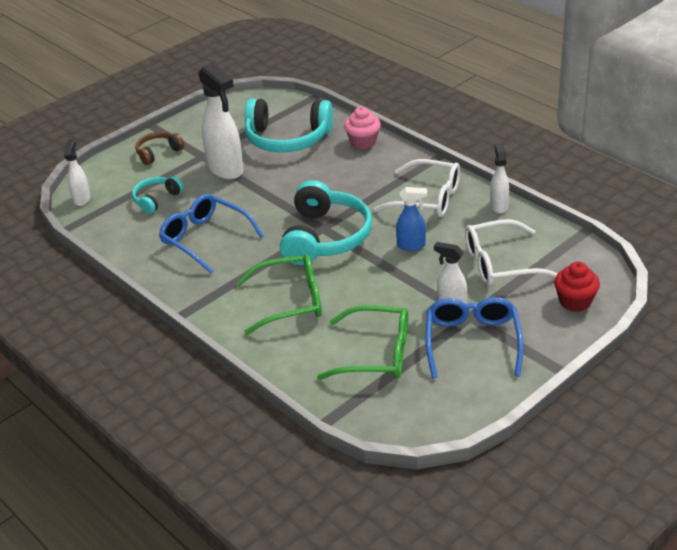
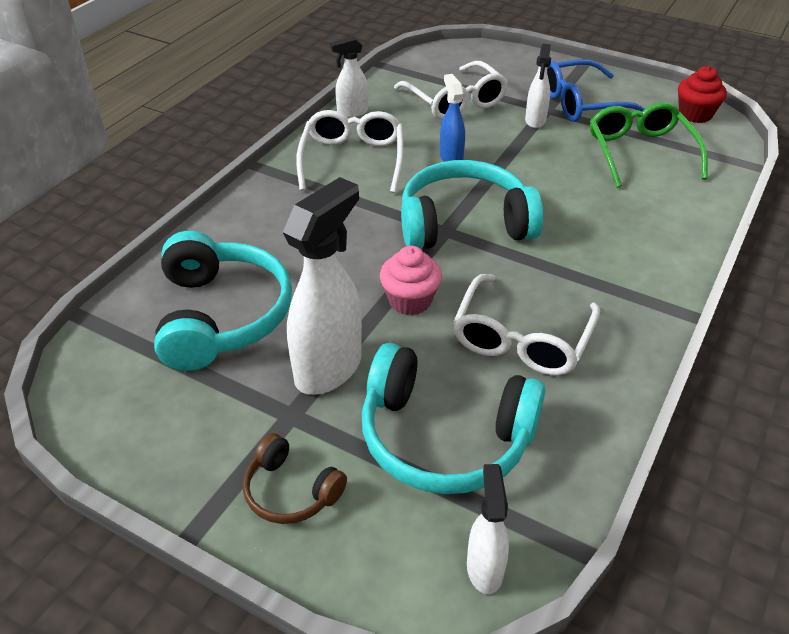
camera: 110 degrees left, 5 degrees up
white spray bottle [64,139,90,206] -> white spray bottle turned 105 degrees clockwise [467,464,509,594]
turquoise headphones [132,176,184,214] -> turquoise headphones [362,343,545,494], size x1.93
blue glasses [159,194,264,274] -> white glasses [453,274,600,375]
green glasses [236,254,322,335] -> none
pink cupcake [344,107,381,149] -> pink cupcake moved to [380,246,442,315]
red cupcake [554,262,600,312] -> red cupcake moved to [678,66,727,123]

